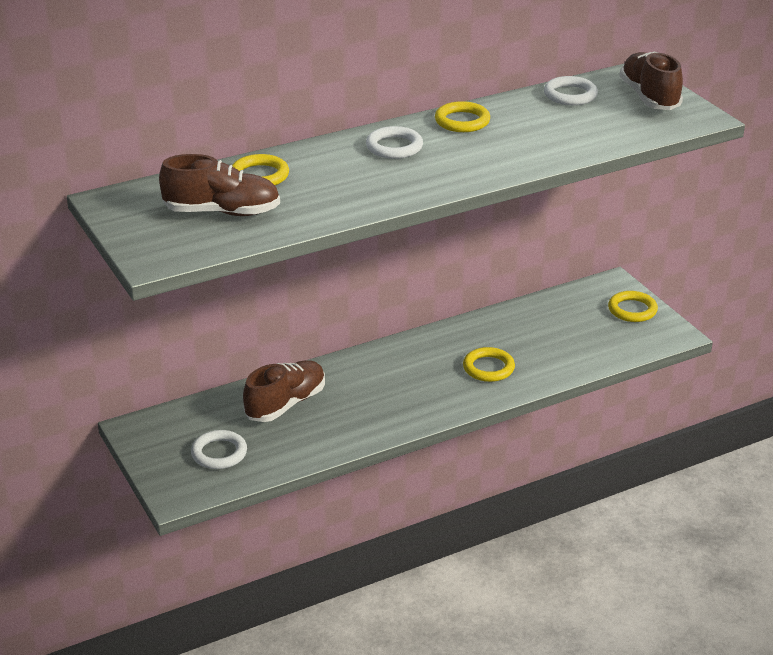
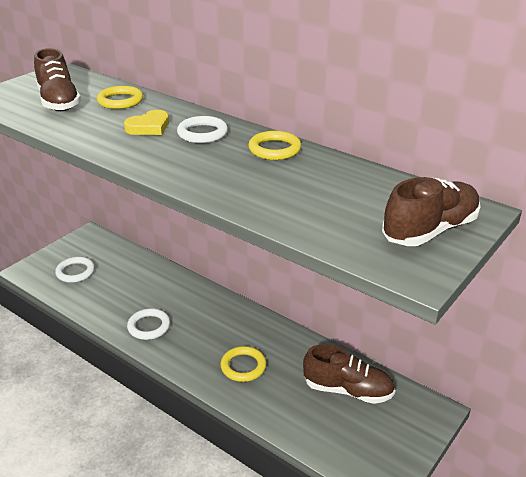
camera: 65 degrees right, 0 degrees up
brown shoe [243,360,325,422] -> brown shoe moved to [303,344,395,404]
white ring [544,76,598,105] -> white ring moved to [127,308,170,340]
yellow ring [608,291,658,322] -> none
none -> yellow heart [124,110,169,135]

